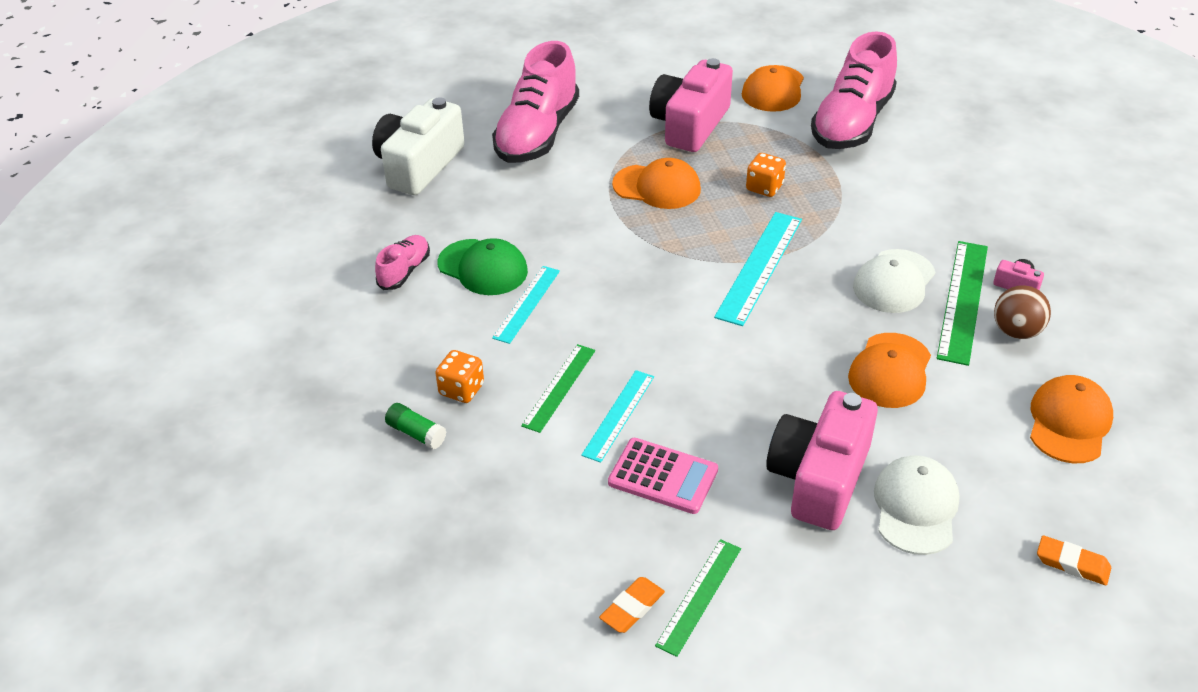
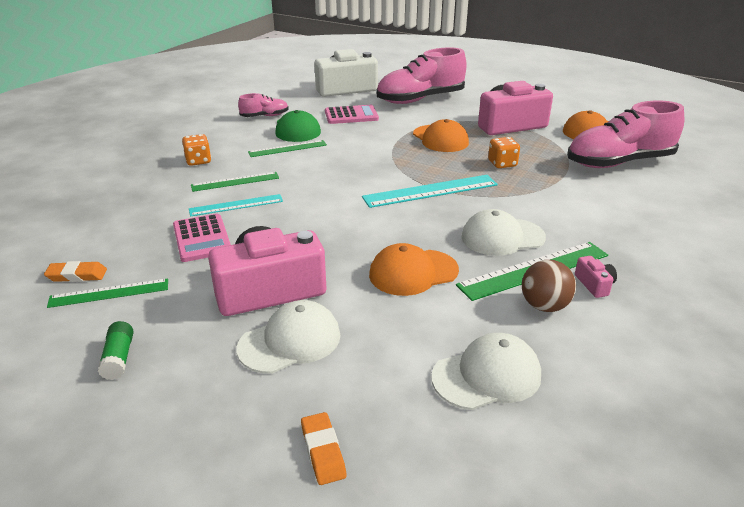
camera: 45 degrees right, 10 degrees down
green glue stick [385,403,446,449] -> green glue stick moved to [98,321,134,380]
turquoise ruler [492,266,560,344] -> green ruler [248,140,327,157]
orange cap [1030,375,1113,463] -> white cap [431,333,541,410]
none -> pink calculator [325,105,379,124]

